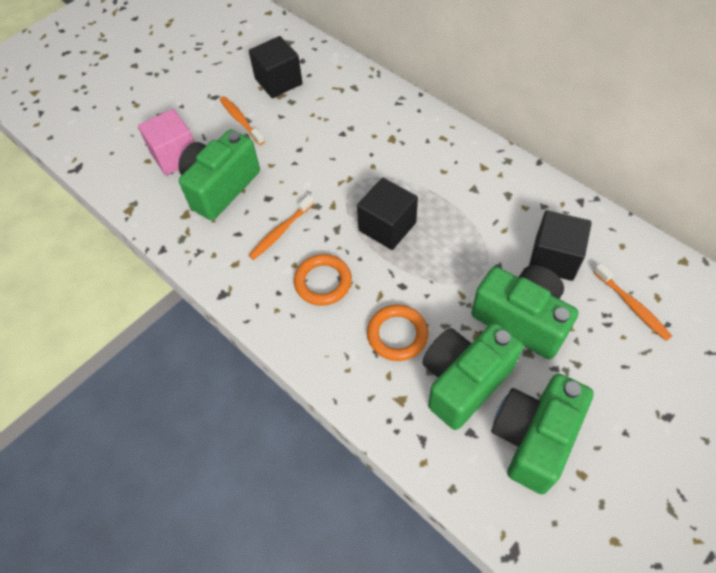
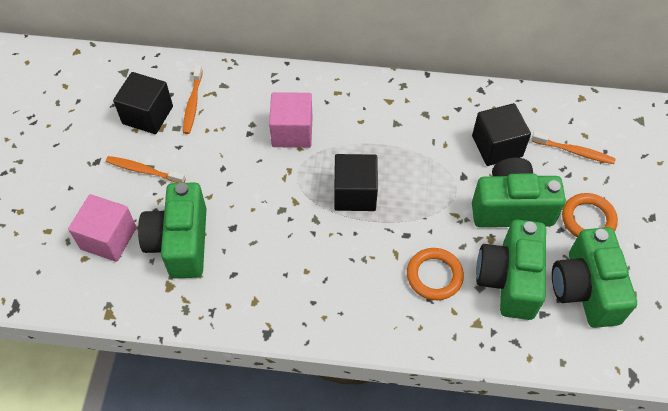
camera: 40 degrees left, 0 degrees up
orange toothbrush [248,195,314,260] -> orange toothbrush moved to [183,65,203,134]
orange ring [294,254,352,306] -> orange ring moved to [562,193,618,237]
none -> pink cube [269,92,312,148]

